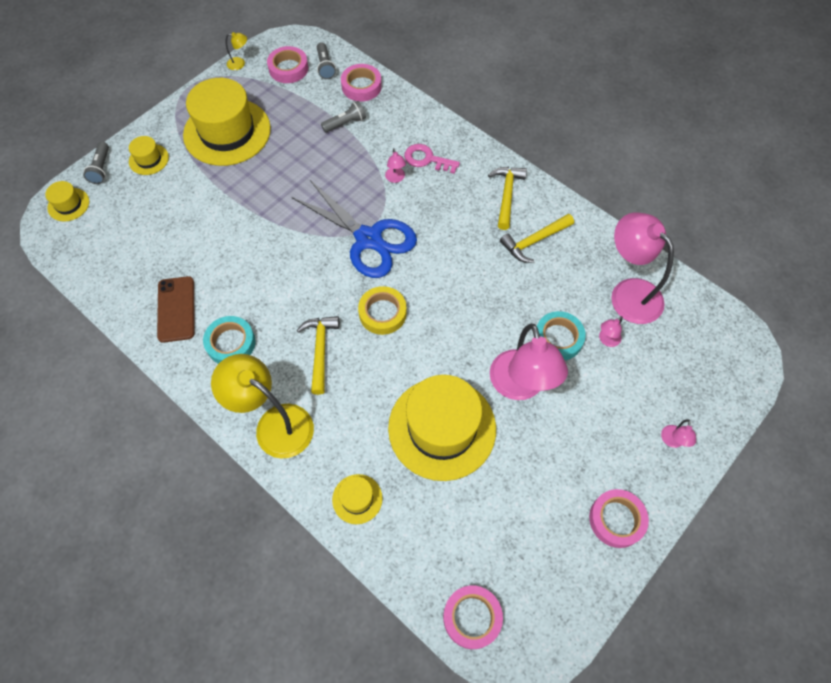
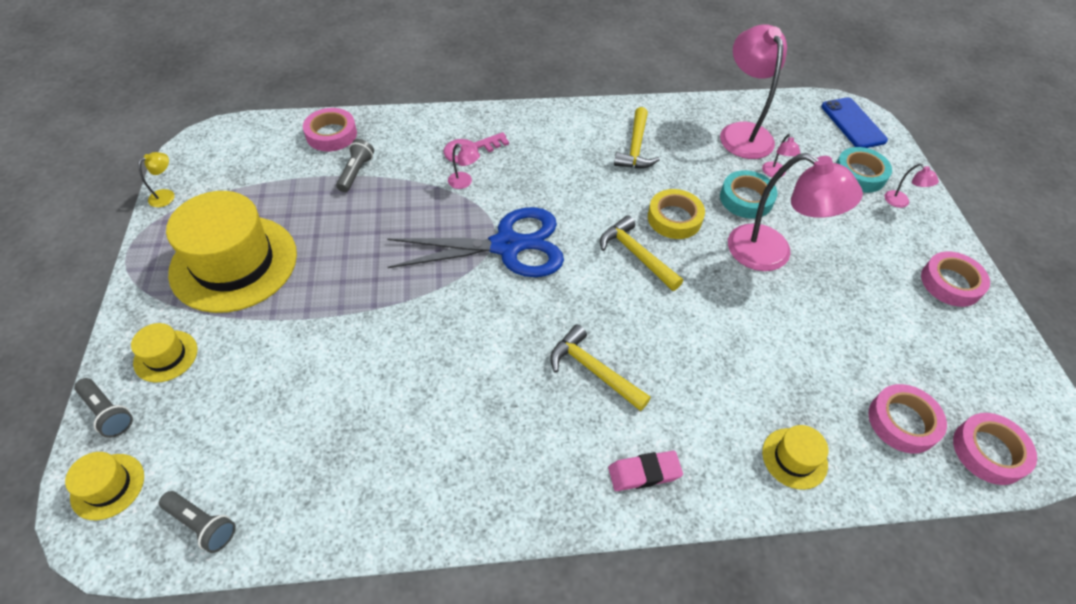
camera: 50 degrees left, 10 degrees down
brown phone [157,276,195,343] -> none
turquoise tape [203,316,256,364] -> turquoise tape moved to [836,147,892,193]
yellow lamp [211,354,314,459] -> pink eraser [608,451,683,491]
pink tape [267,46,308,83] -> pink tape moved to [868,384,947,454]
grey flashlight [317,42,336,79] -> grey flashlight moved to [159,491,236,553]
yellow tape [358,286,407,335] -> yellow tape moved to [648,189,705,239]
yellow hat [388,375,496,481] -> none
yellow hammer [488,167,527,230] -> yellow hammer moved to [600,215,683,291]
pink lamp [611,212,674,324] -> pink lamp turned 75 degrees clockwise [720,24,787,159]
none -> blue phone [821,97,888,148]

